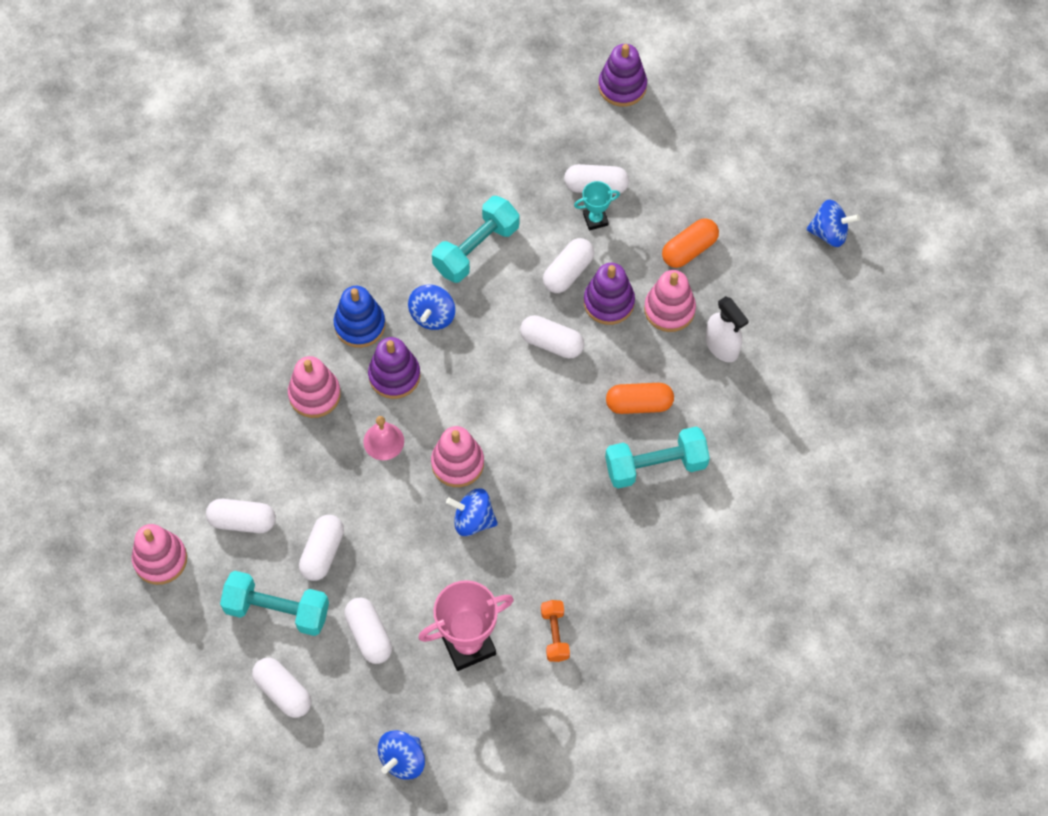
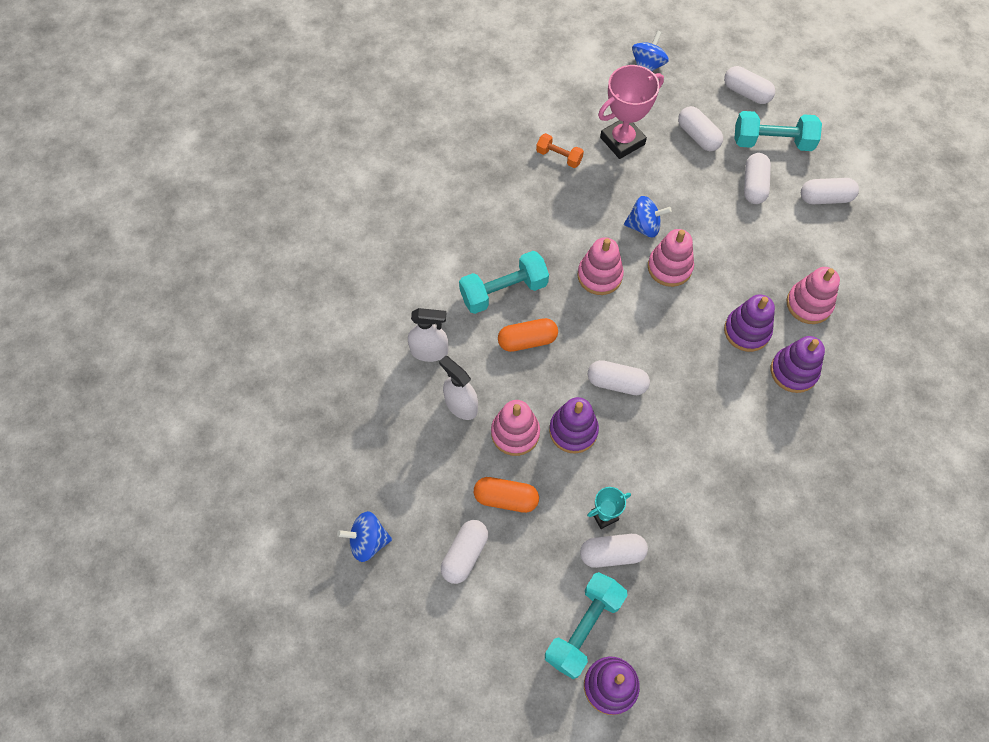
camera: 170 degrees right, 0 degrees up
pink stacking toy [132,524,187,585] -> pink stacking toy moved to [578,237,624,295]
blue stacking toy [334,286,386,348] -> purple stacking toy [771,336,825,393]
pink bell [363,416,404,460] -> none
blue spinning top [408,284,455,330] -> none
turquoise dumbbell [432,196,520,283] -> turquoise dumbbell moved to [545,572,628,679]
orange dumbbell [541,600,570,662] -> orange dumbbell turned 45 degrees counterclockwise [536,133,584,168]
white capsule [543,238,594,293] -> white capsule moved to [441,520,488,584]
orange capsule [662,218,719,268] -> orange capsule turned 60 degrees clockwise [474,477,539,513]
none -> white spray bottle [408,308,448,362]

